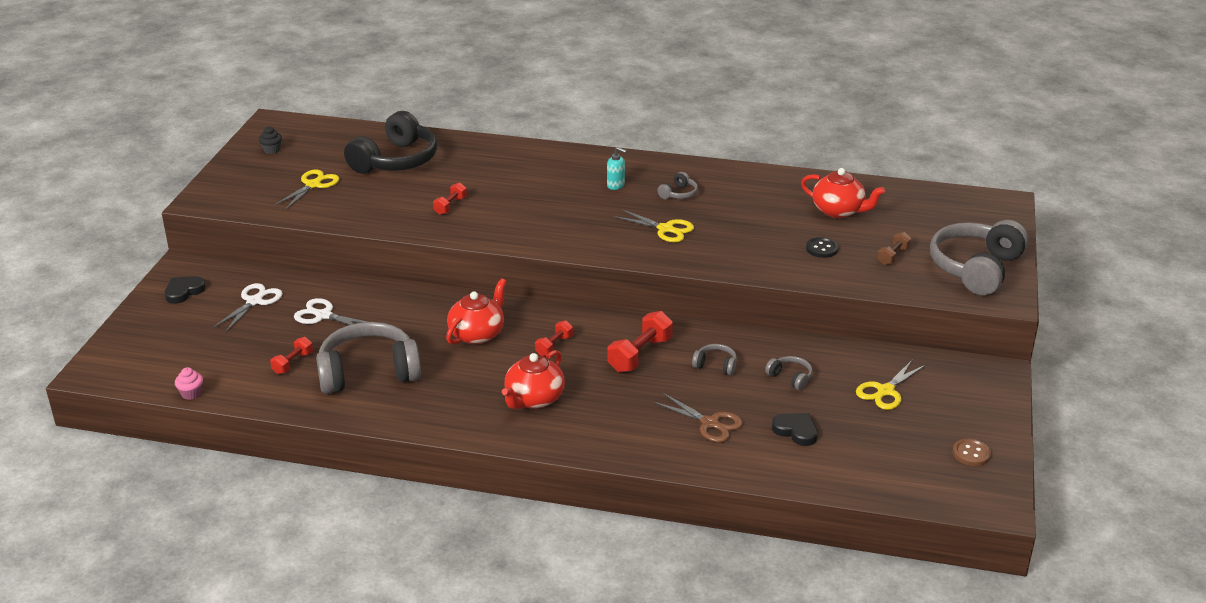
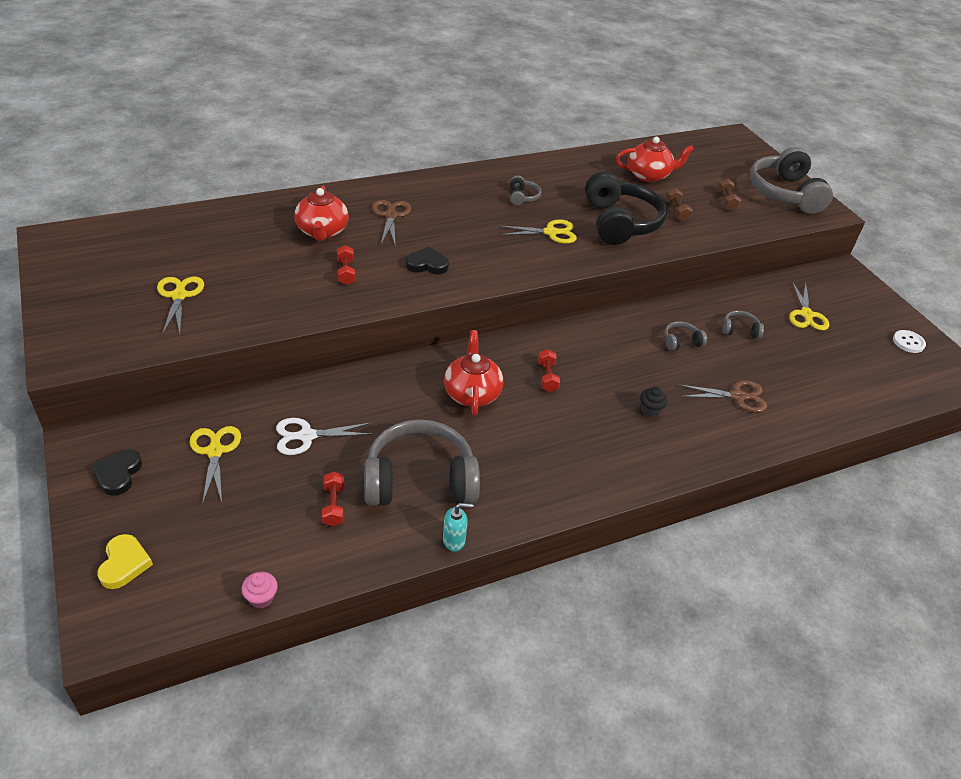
camera: 40 degrees left, 10 degrees up
white scissors [213,283,283,333] -> yellow scissors [190,426,241,505]
black cupcake [259,126,282,154] -> black cupcake moved to [640,386,667,417]
grey headphones [316,322,421,394] -> grey headphones turned 45 degrees clockwise [364,419,480,506]
black headphones [344,111,437,174] -> black headphones moved to [585,171,667,245]
red teapot [502,350,565,409] -> red teapot moved to [294,186,349,241]
turquoise soap dispenser [607,147,627,190] -> turquoise soap dispenser moved to [443,503,473,552]
red dumbbell [608,311,673,372] -> none
black heart [772,413,818,446] -> black heart moved to [405,247,449,274]
black button [806,237,838,258] -> brown dumbbell [666,188,693,221]
brown button [953,438,991,466] -> white button [893,330,926,353]
none -> yellow heart [97,534,153,589]
none -> brown scissors [372,200,411,244]

